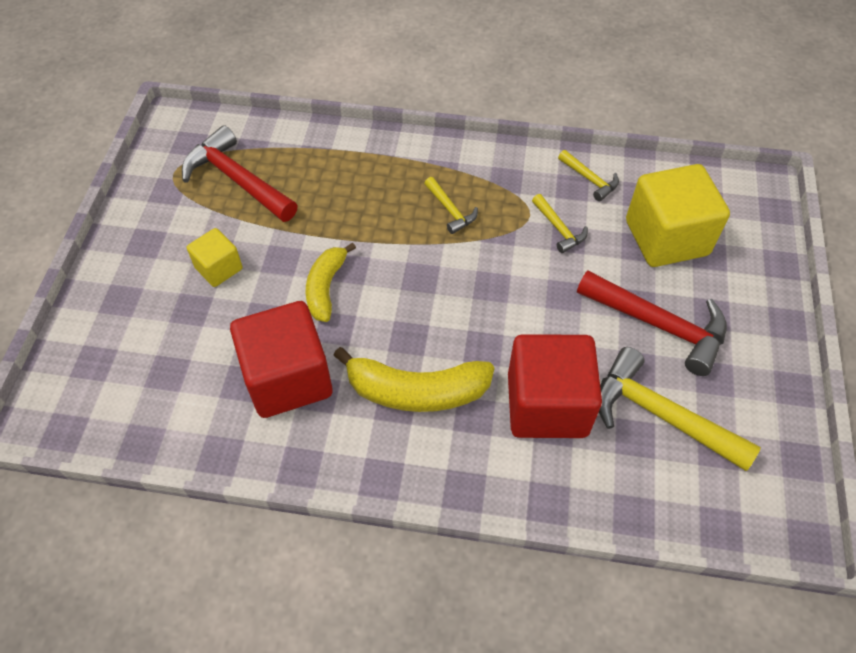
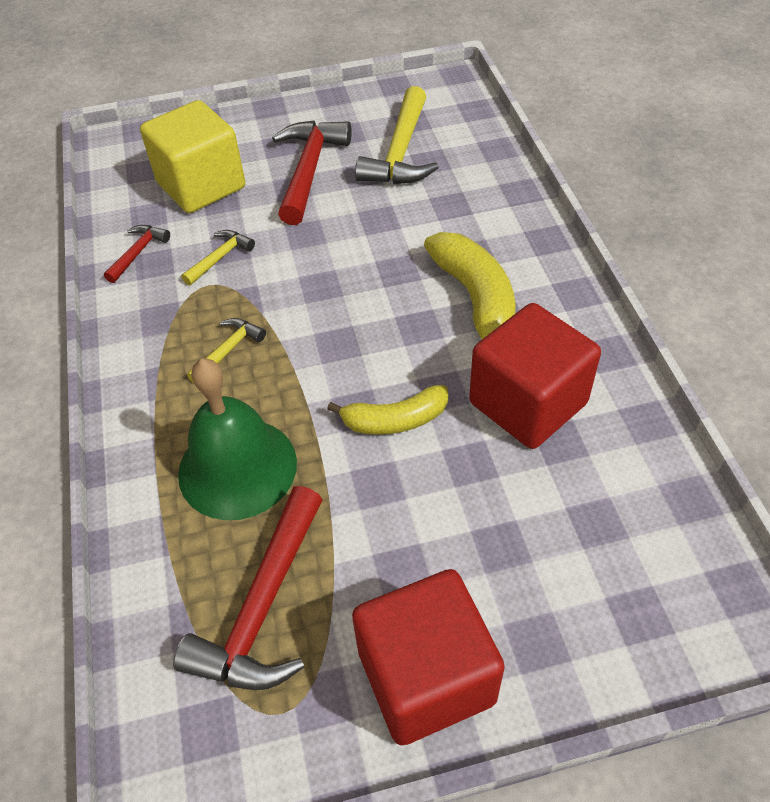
camera: 110 degrees left, 5 degrees down
yellow cube [187,228,243,287] -> none
red cube [508,334,602,438] -> red cube moved to [352,569,505,745]
yellow hammer [558,150,619,201] -> red hammer [104,225,170,283]
none -> green bell [178,358,297,520]

